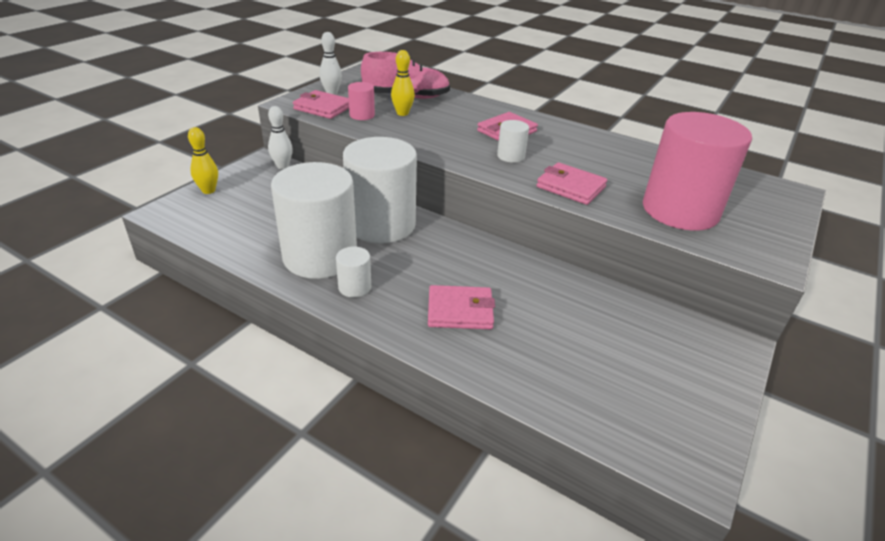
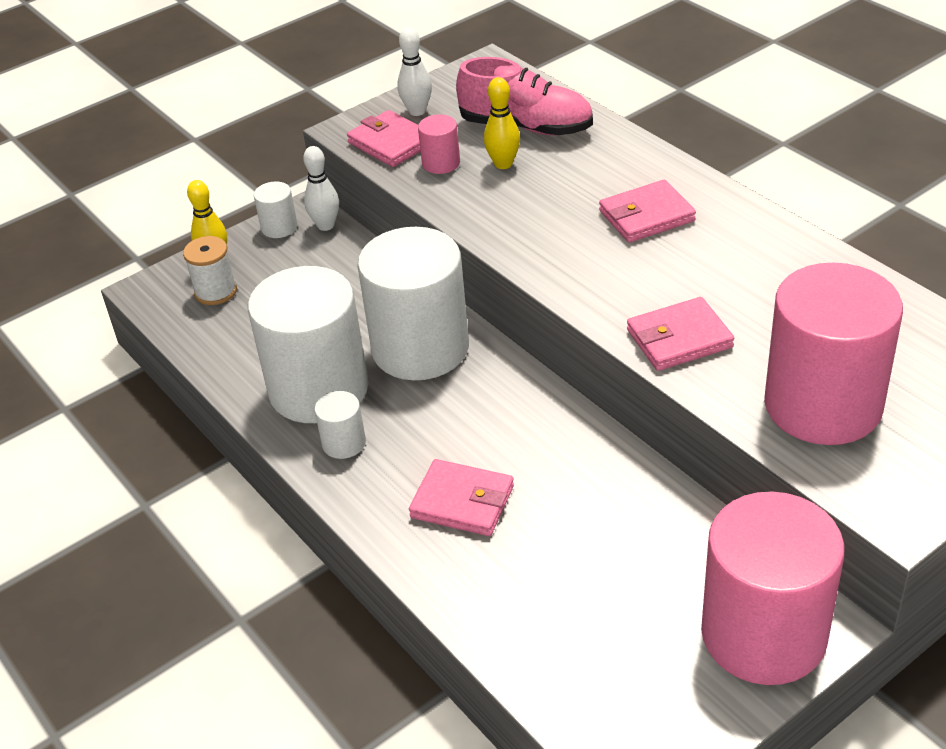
camera: 25 degrees right, 5 degrees up
white cylinder [497,120,529,163] -> white cylinder moved to [254,182,297,238]
pink wallet [537,162,607,205] -> pink wallet turned 75 degrees counterclockwise [627,297,734,371]
none -> white spool [183,236,237,305]
none -> pink cylinder [701,492,844,685]

